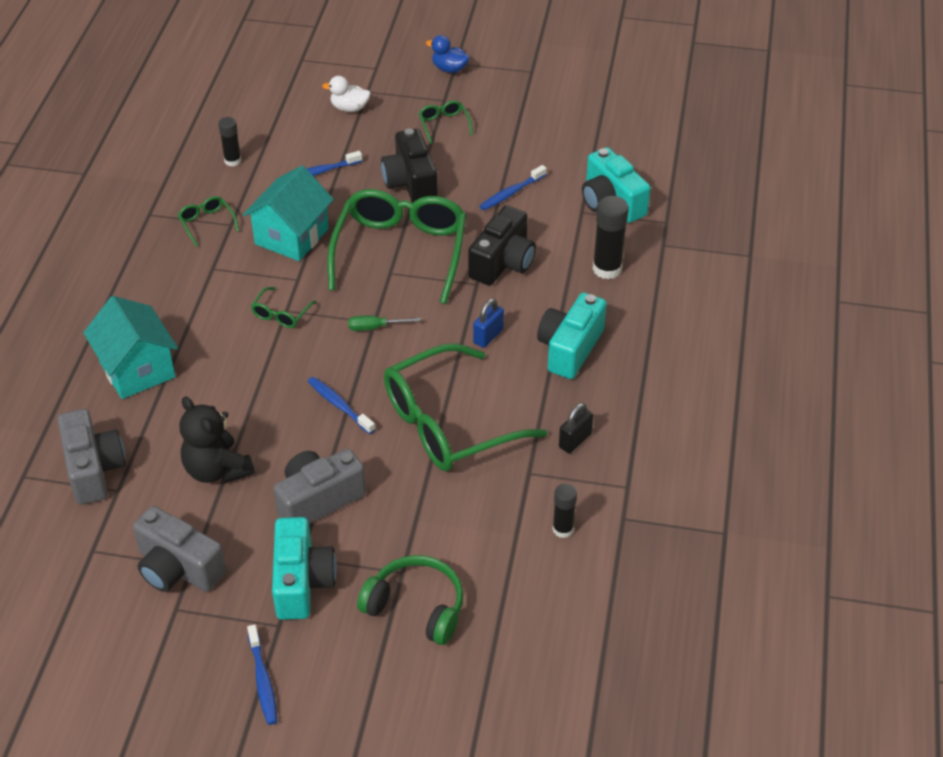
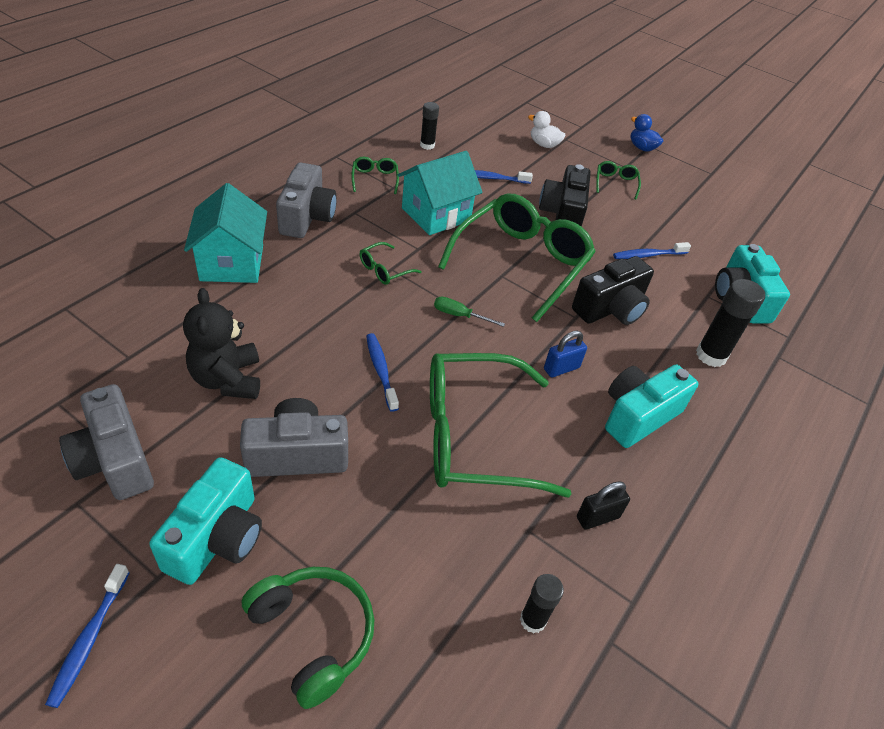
camera: 20 degrees right, 0 degrees up
grey camera [57,409,126,505] -> grey camera moved to [276,162,337,238]

